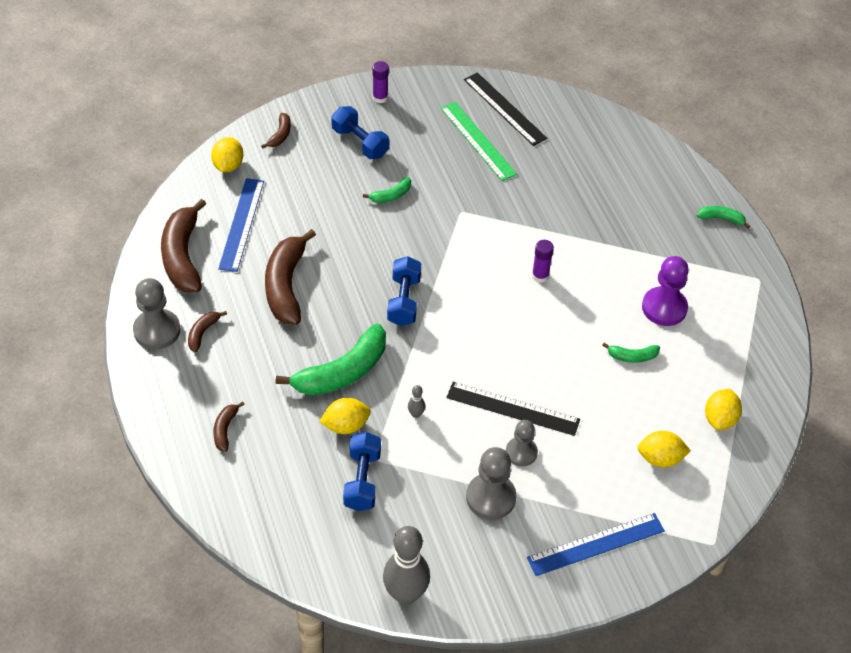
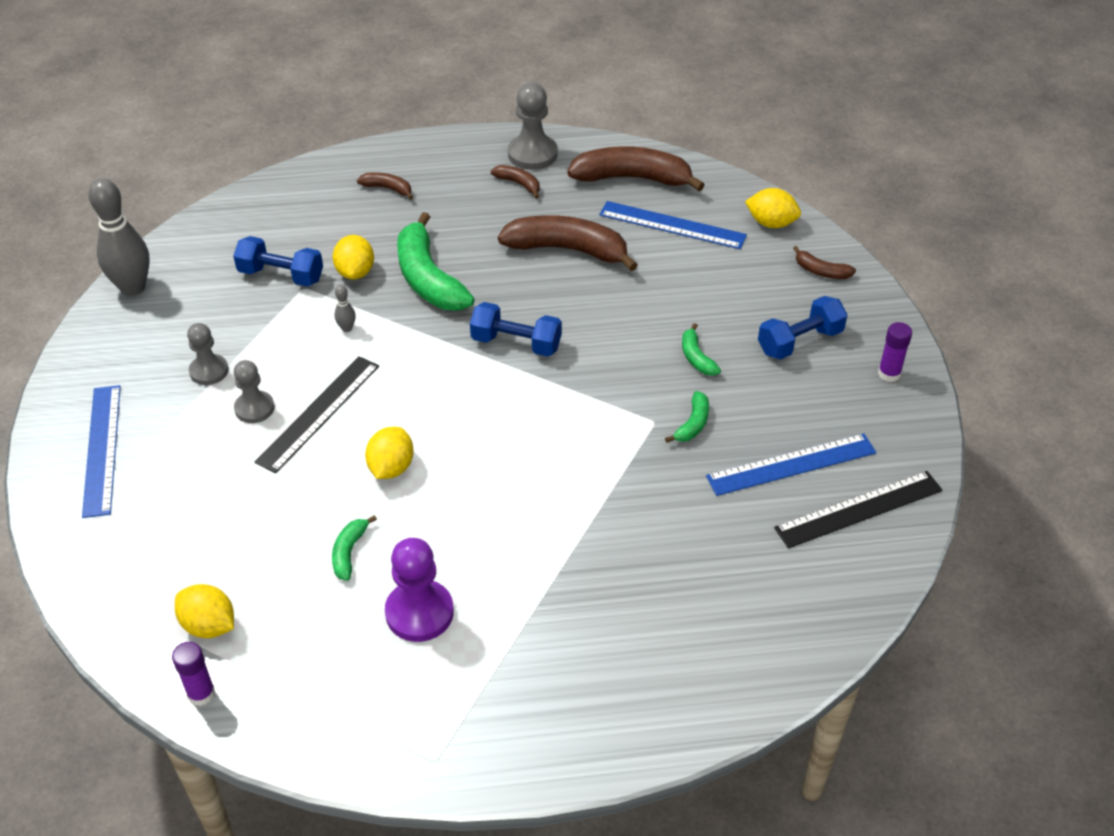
camera: 105 degrees right, 5 degrees down
green ruler [441,102,517,181] -> blue ruler [706,434,876,496]
grey pawn [466,447,516,520] -> grey pawn [187,323,229,385], size x0.66
purple glue stick [532,240,554,283] -> purple glue stick moved to [172,642,215,706]
yellow lemon [637,431,691,467] -> yellow lemon moved to [365,427,414,479]
green banana [697,206,750,228] -> green banana moved to [665,391,709,443]

